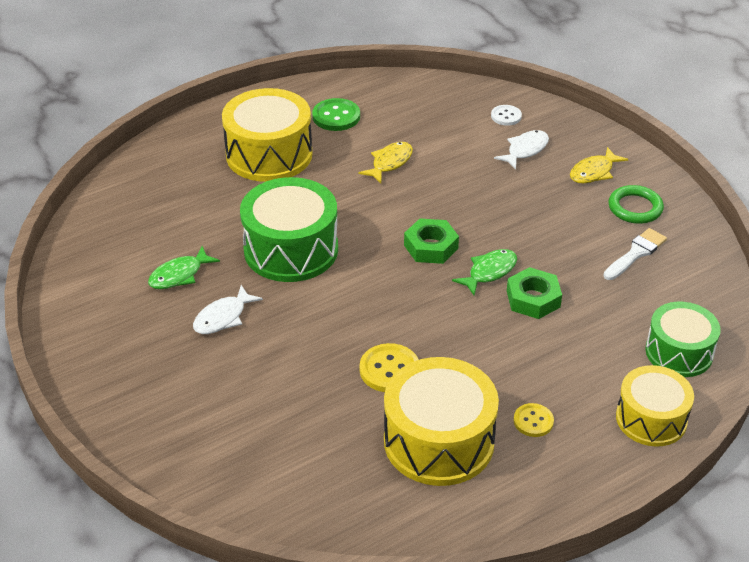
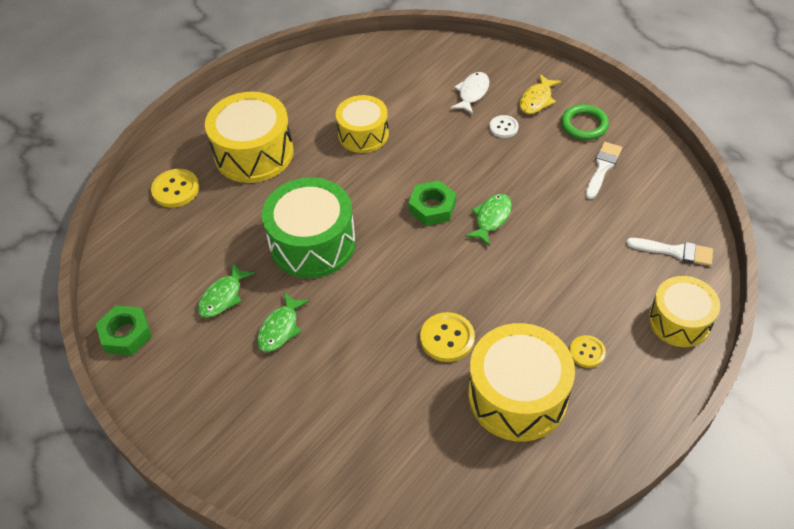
camera: 15 degrees left, 10 degrees up
white fish [193,285,263,334] -> green fish [257,292,309,352]
green button [312,98,360,131] -> none
yellow fish [359,142,413,183] -> yellow drum [336,95,389,153]
white button [491,105,522,126] -> white button moved to [489,115,519,138]
green nut [507,267,562,319] -> green nut moved to [96,306,152,355]
green drum [645,302,721,377] -> white brush [627,238,713,266]
none -> yellow button [151,169,199,208]

